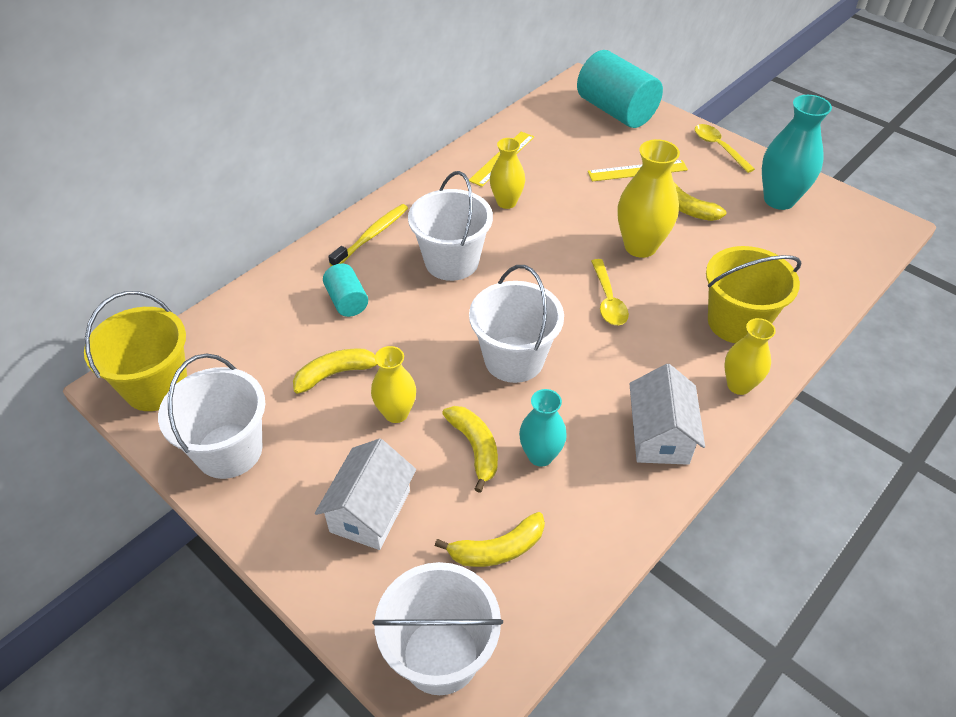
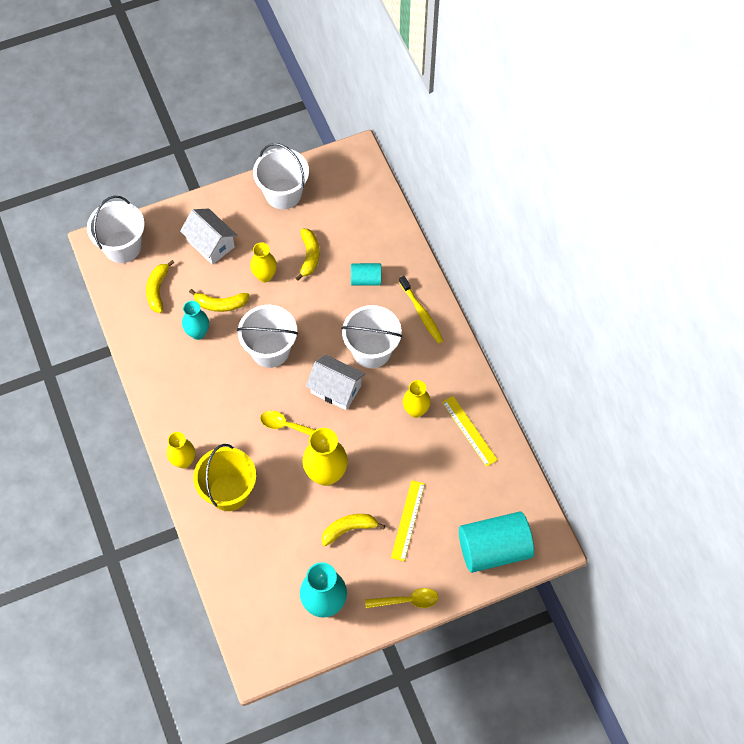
camera: 115 degrees right, 15 degrees up
yellow bucket [84,291,187,411] -> none
white house [629,364,705,465] -> white house moved to [306,354,365,411]

